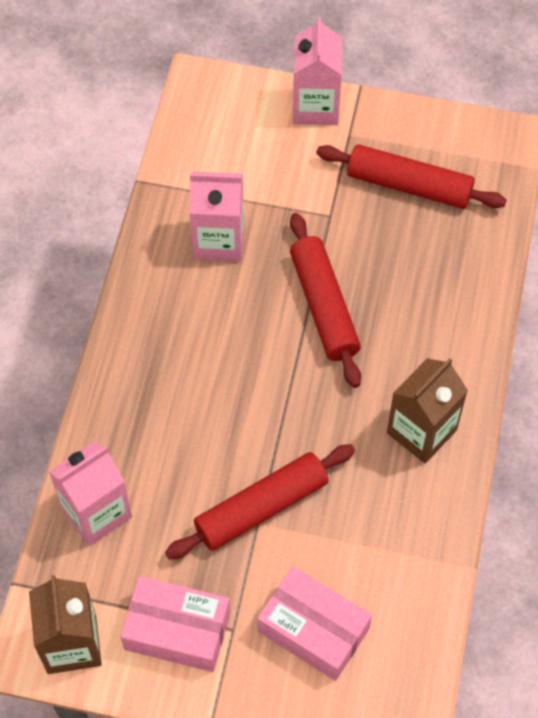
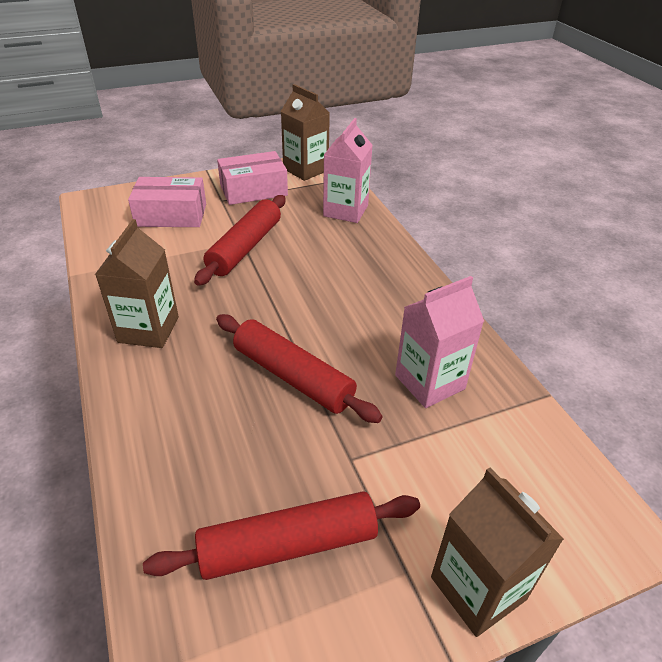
camera: 145 degrees right, 20 degrees down
pink carton [293,17,342,125] -> brown carton [431,467,564,637]

